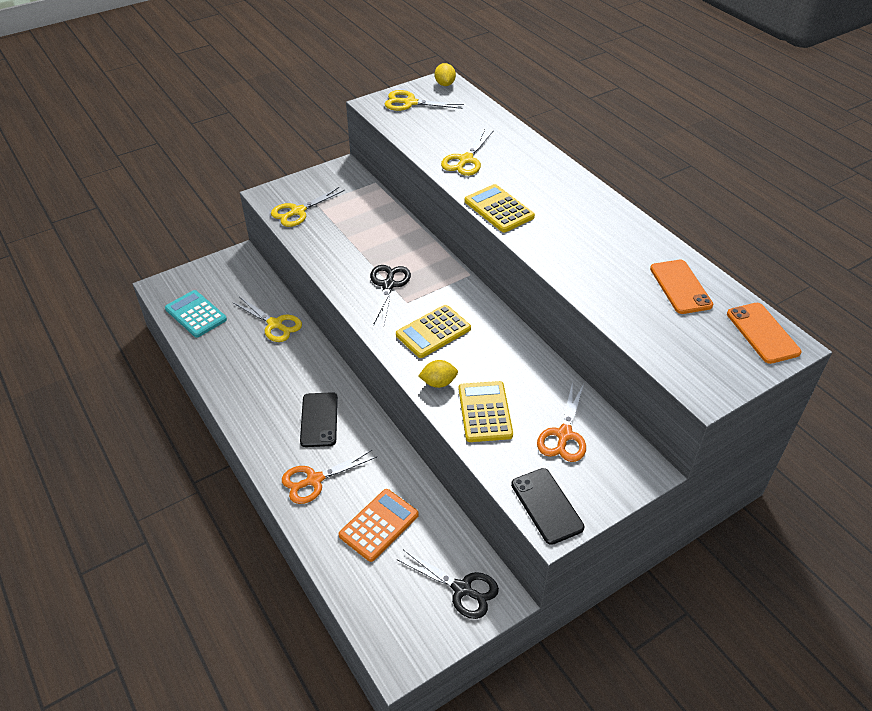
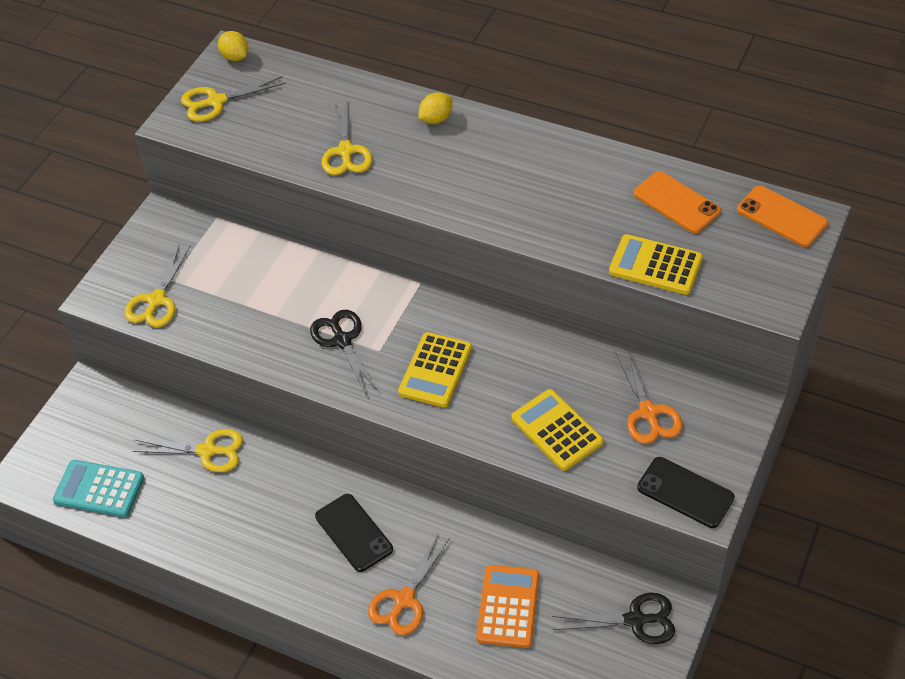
camera: 30 degrees left, 5 degrees up
yellow lemon [418,360,458,388] -> yellow lemon moved to [418,93,453,124]
yellow calculator [465,184,535,232] -> yellow calculator moved to [609,234,703,295]

